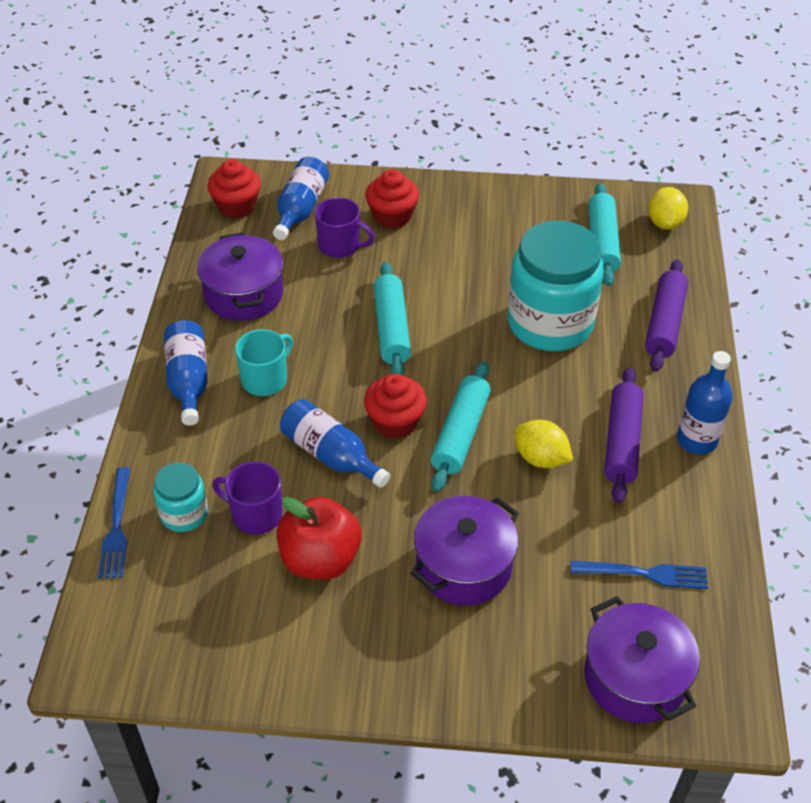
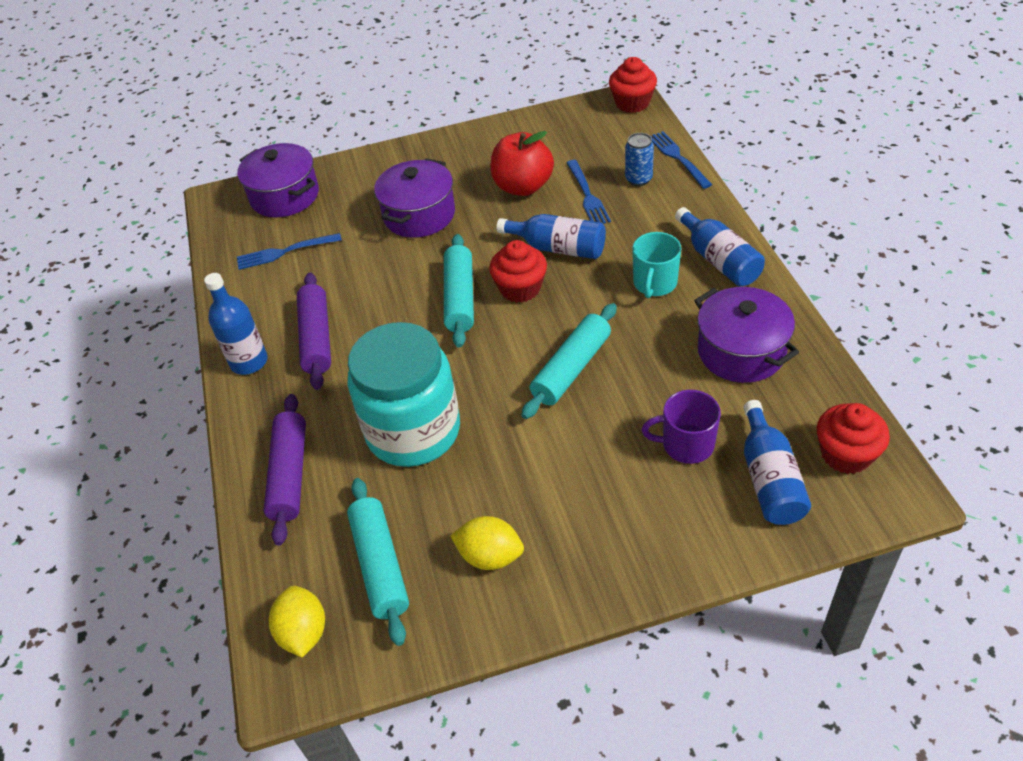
camera: 165 degrees right, 0 degrees up
turquoise jar [153,463,208,532] -> blue can [625,133,654,186]
purple mug [212,461,283,534] -> blue fork [566,160,611,224]
red cupcake [366,169,419,229] -> red cupcake moved to [609,57,657,113]
turquoise rolling pin [374,262,411,375] -> turquoise rolling pin turned 60 degrees clockwise [521,303,617,419]
yellow lemon [514,420,573,468] -> yellow lemon moved to [450,516,524,570]

